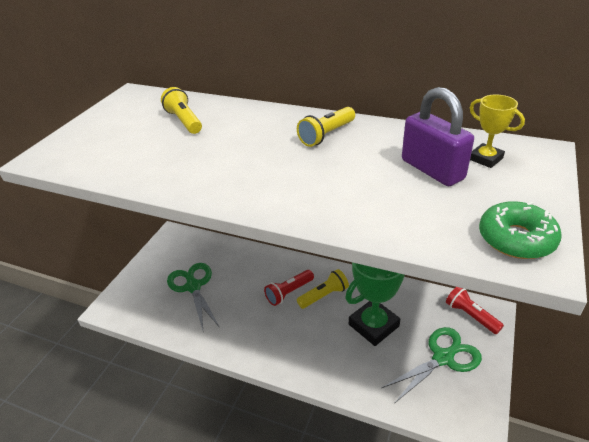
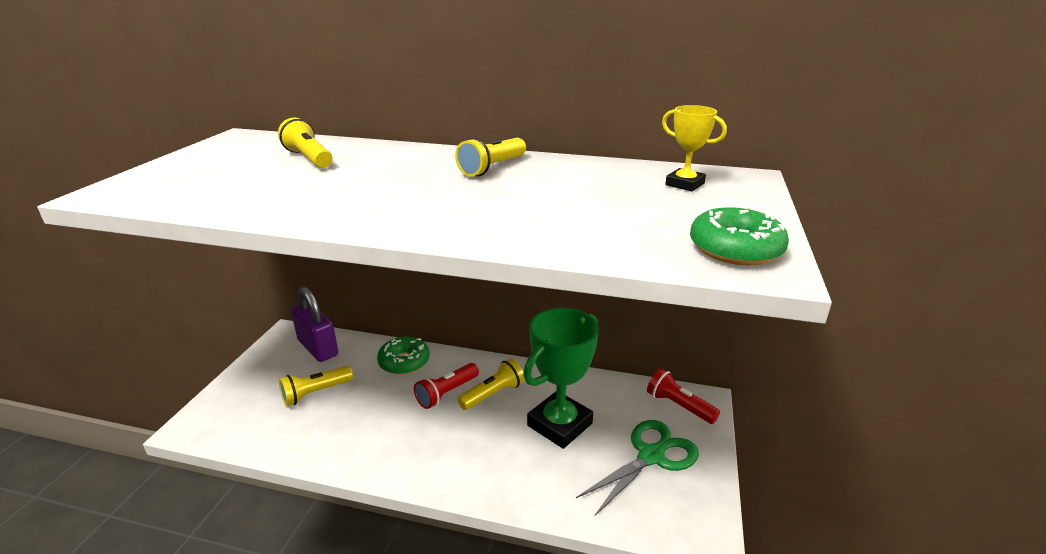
camera: 10 degrees left, 10 degrees down
green scissors [167,263,220,333] -> yellow flashlight [279,366,353,406]
purple padlock [402,87,474,186] -> purple padlock moved to [291,287,338,362]
none -> green donut [377,336,430,375]

